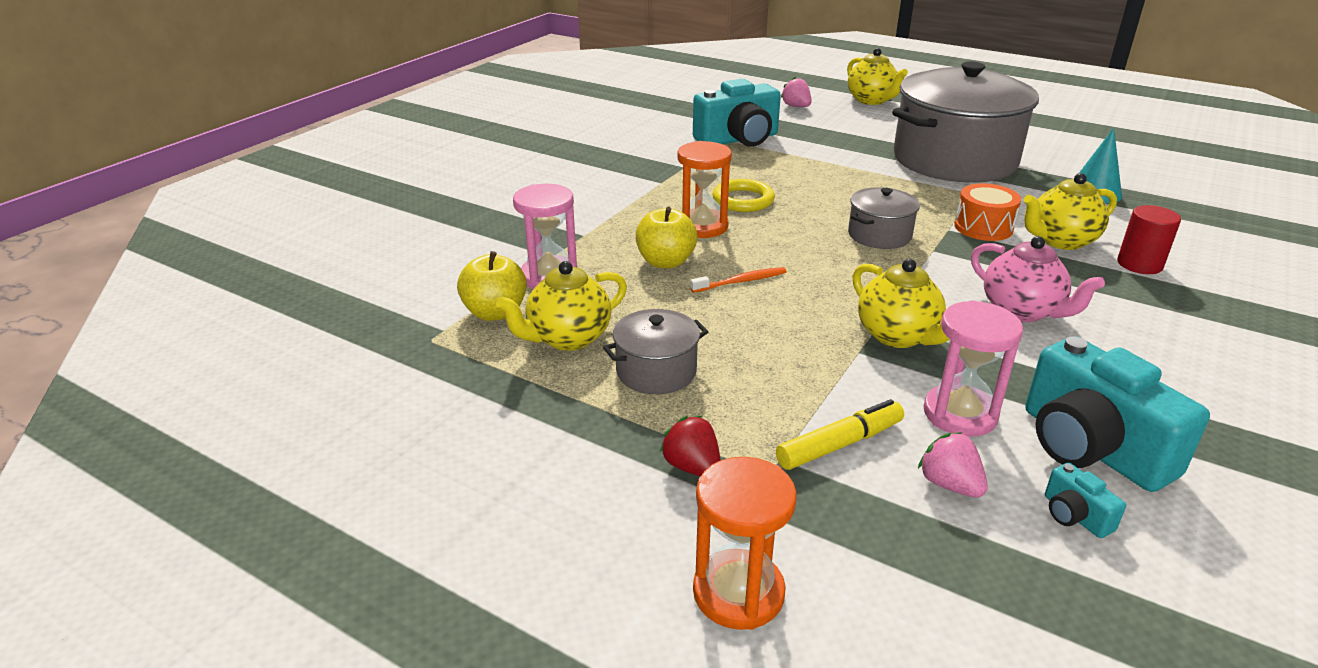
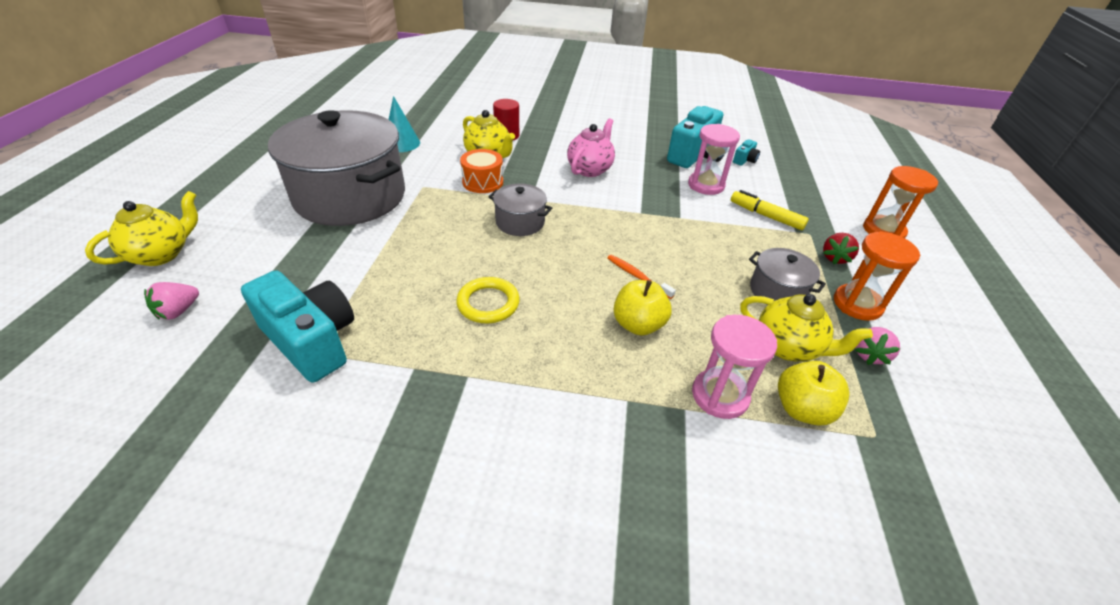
camera: 115 degrees left, 10 degrees up
orange hourglass [677,141,732,238] -> orange hourglass moved to [834,231,920,321]
yellow teapot [852,259,949,348] -> none
pink strawberry [918,432,988,498] -> pink strawberry moved to [855,327,900,365]

